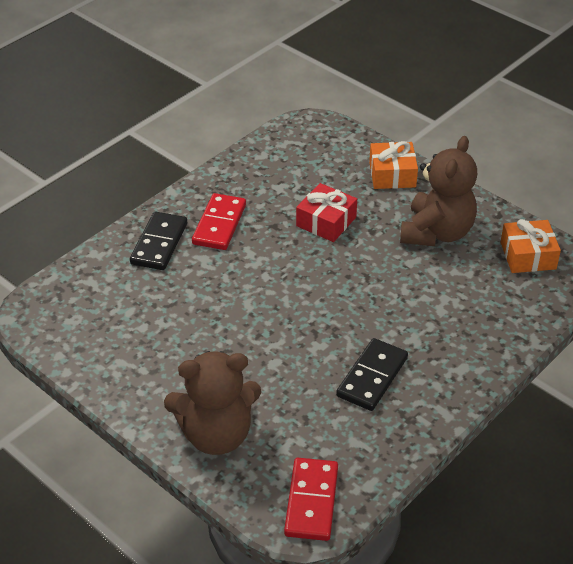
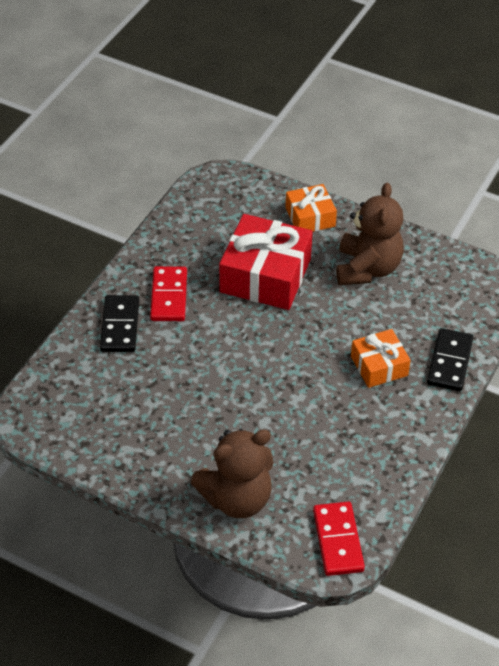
camera: 15 degrees left, 5 degrees up
red gift [296,183,357,242] -> red gift [219,214,313,310], size x1.77
black domino [336,338,408,411] -> black domino moved to [427,328,474,391]
orange gift [500,219,561,273] -> orange gift moved to [351,329,411,388]

